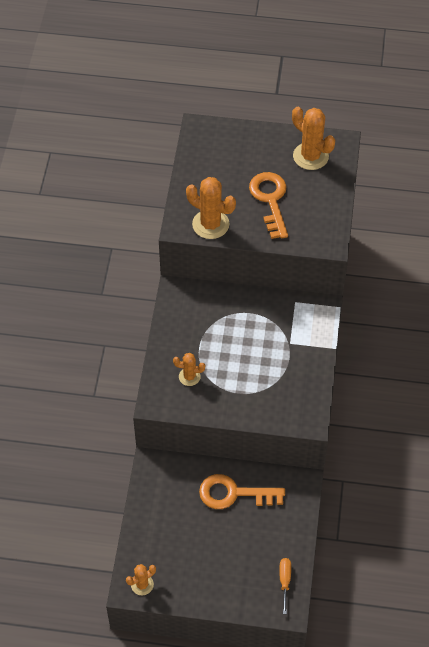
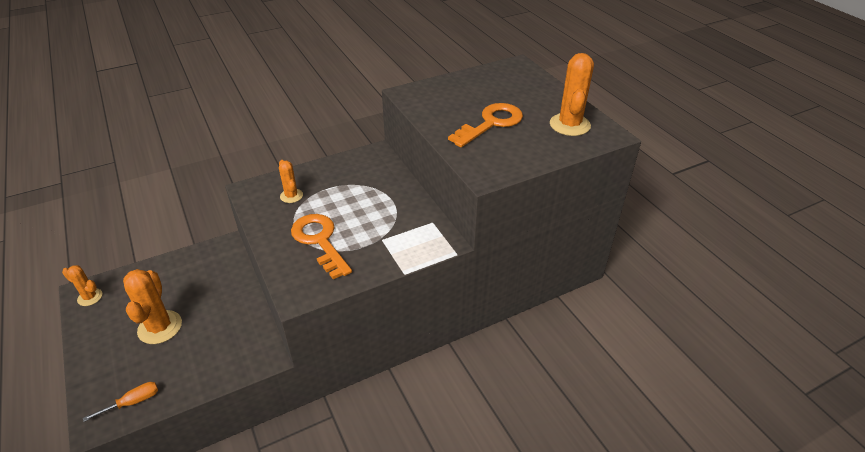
camera: 55 degrees right, 15 degrees down
orange cactus [186,177,236,239] -> orange cactus moved to [123,269,182,344]
orange key [199,474,285,509] -> orange key moved to [291,214,352,279]

